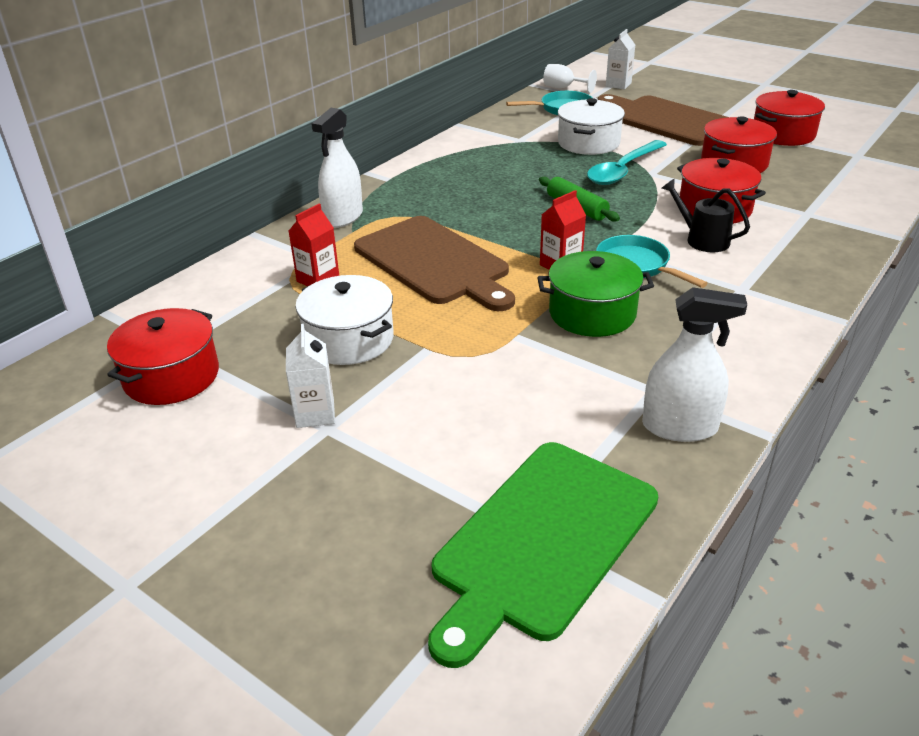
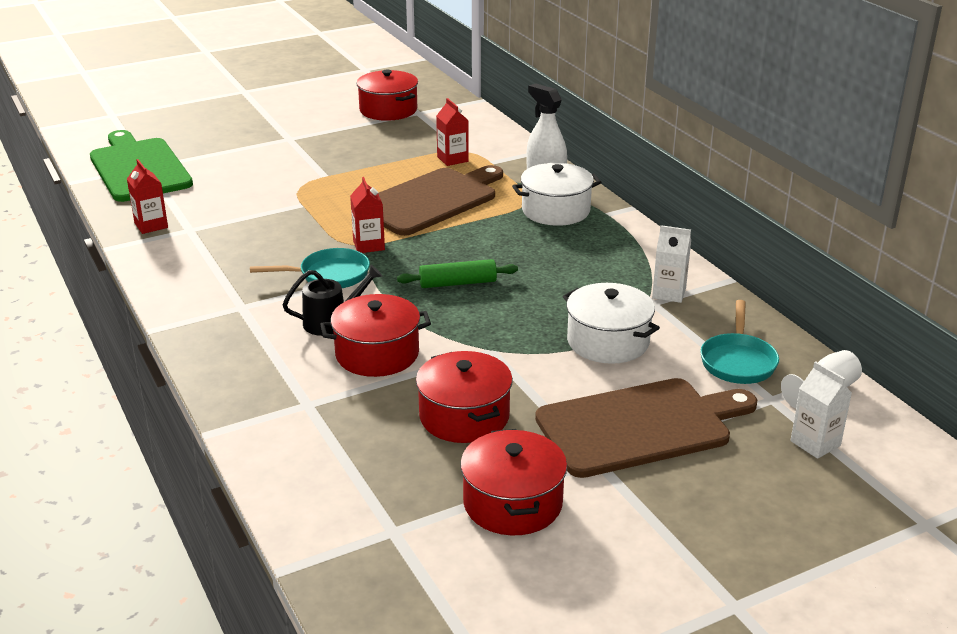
camera: 115 degrees right, 5 degrees down
white carton [286,324,335,428] -> white carton moved to [652,225,691,303]
white pot [296,275,394,365] -> white pot moved to [512,163,601,226]
brown cutting board [354,216,515,311] -> brown cutting board turned 150 degrees clockwise [378,165,503,236]
green pot [537,251,654,337] -> none
turquoise spoon [587,140,667,185] -> none
white spray bottle [642,287,747,442] -> red carton [127,159,168,234]

